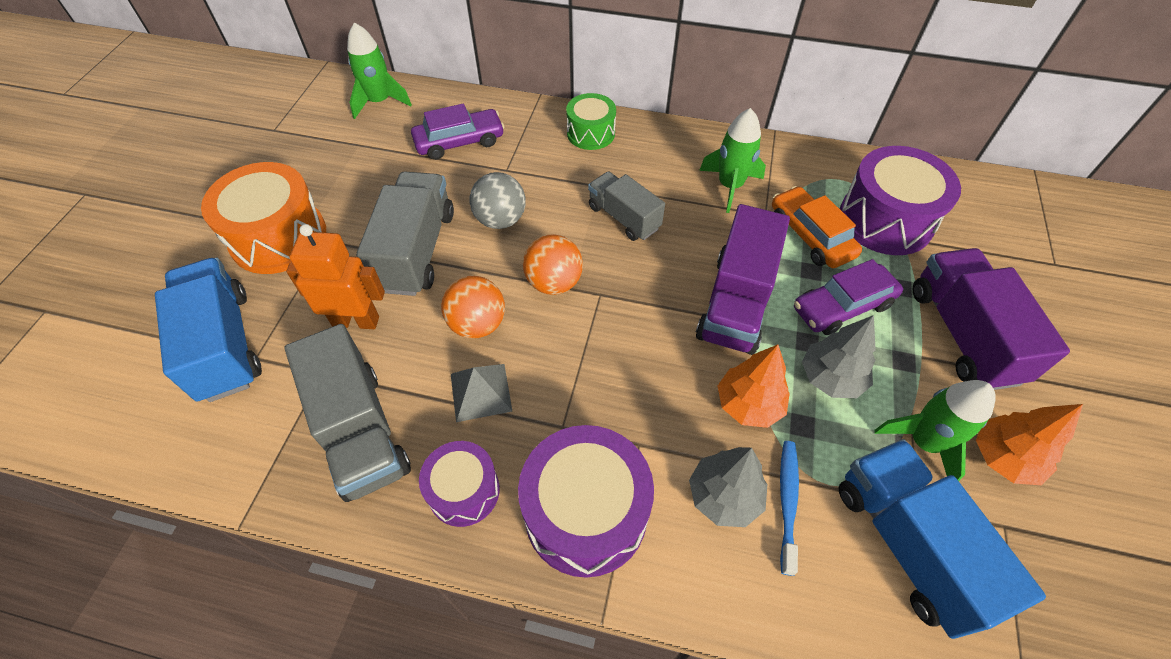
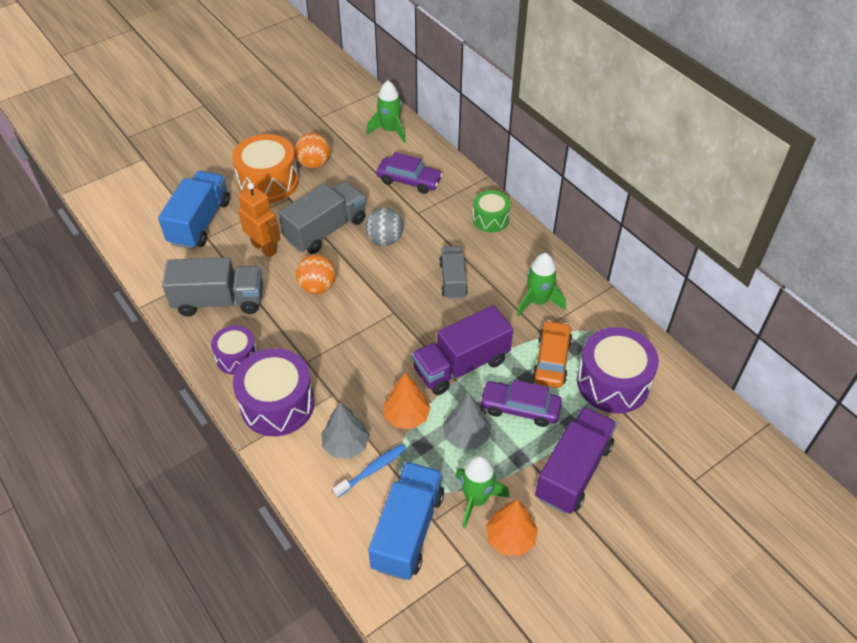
camera: 40 degrees right, 5 degrees down
grey truck [285,324,411,502] -> grey truck turned 105 degrees counterclockwise [162,257,263,317]
grey pyramid [451,364,512,422] -> none
orange ball [523,234,583,295] -> orange ball moved to [295,133,330,169]

